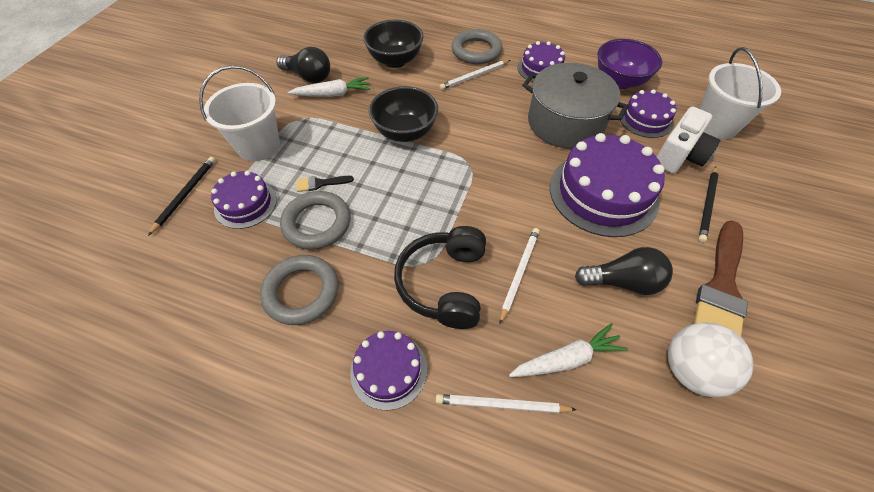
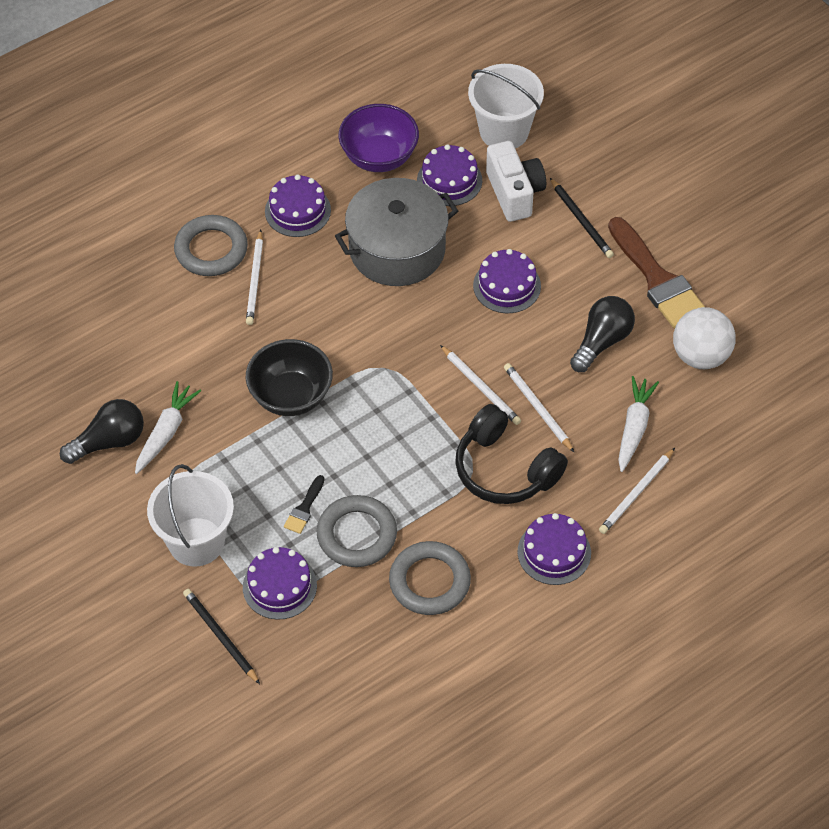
camera: 55 degrees left, 0 degrees up
black bowl [363,19,424,68] -> none
purple cake [550,133,665,237] -> purple cake [473,249,541,313], size x0.56
none -> white pencil [440,345,521,425]

